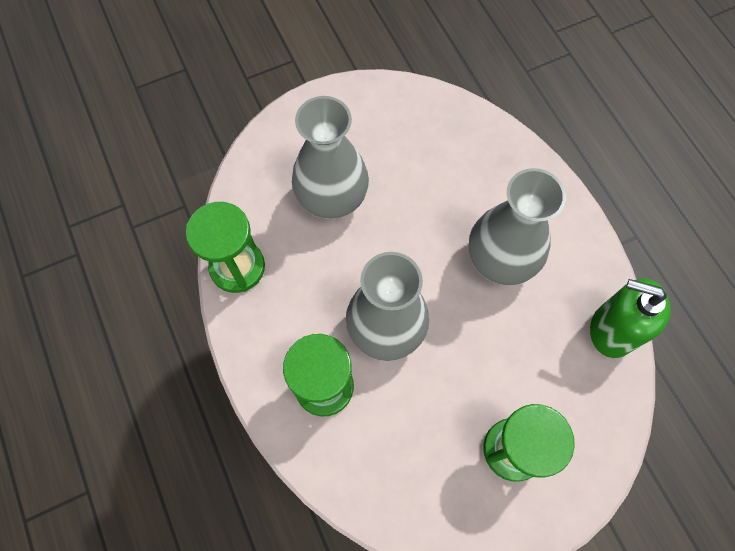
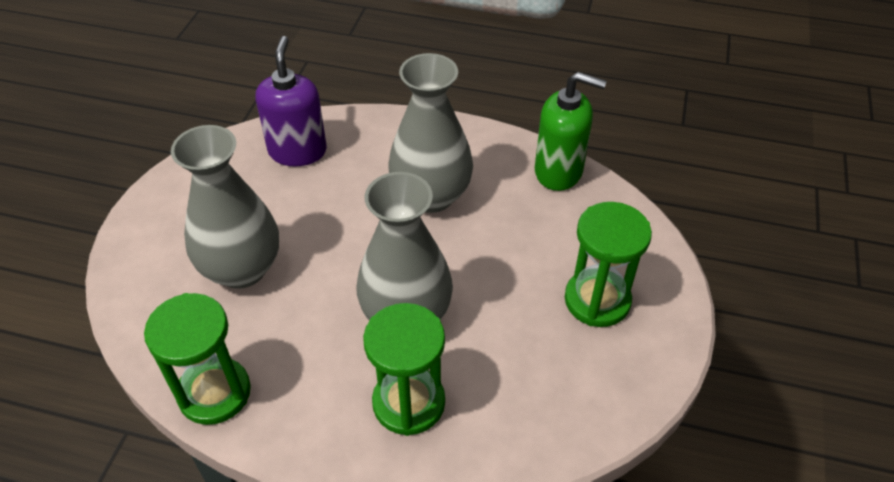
camera: 50 degrees left, 20 degrees down
green soap dispenser [590,278,671,358] -> green soap dispenser turned 135 degrees counterclockwise [535,72,607,191]
none -> purple soap dispenser [256,36,327,166]

